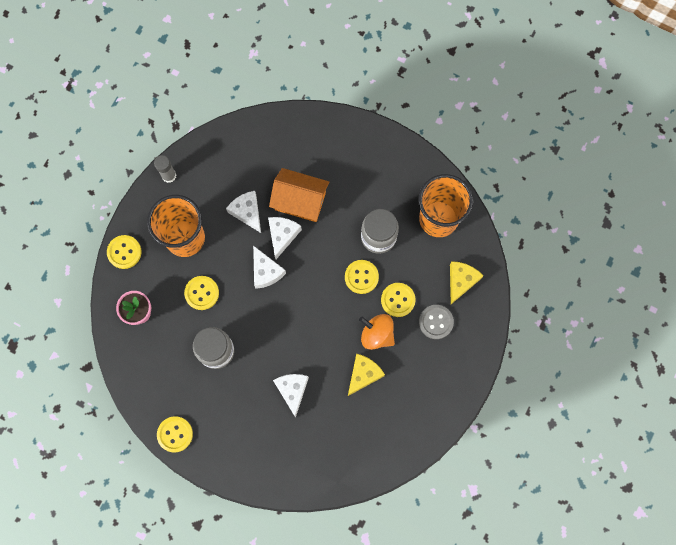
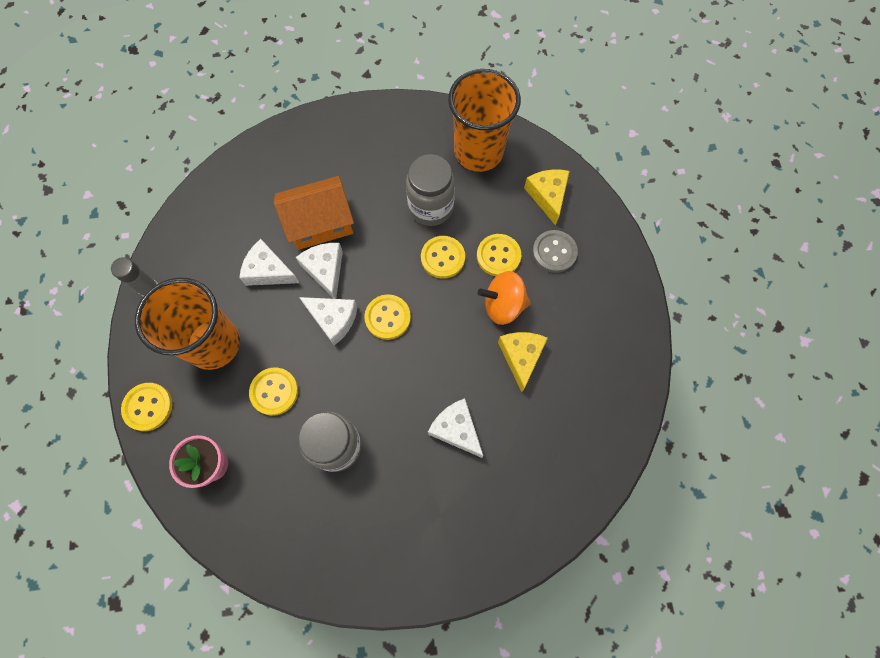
camera: 35 degrees left, 5 degrees down
yellow button [157,416,193,452] -> yellow button moved to [364,294,411,340]

